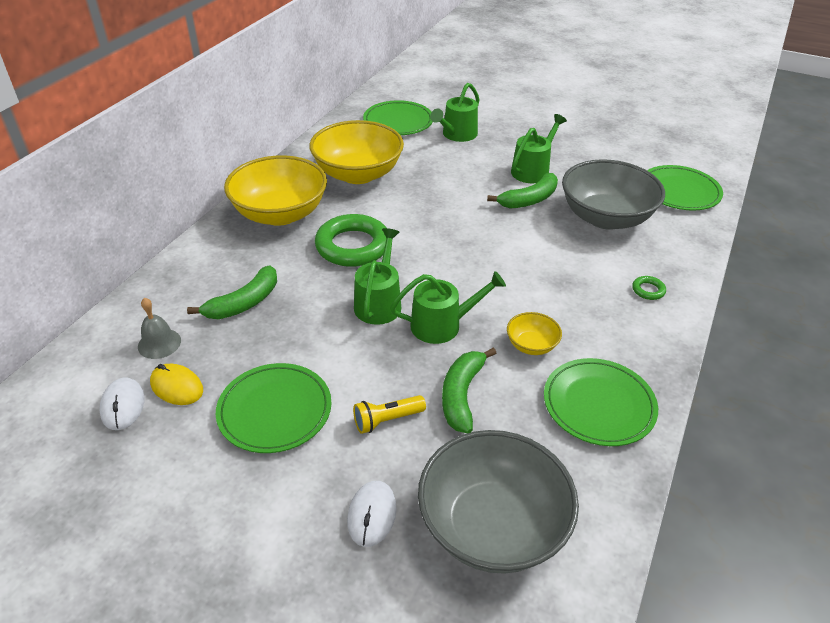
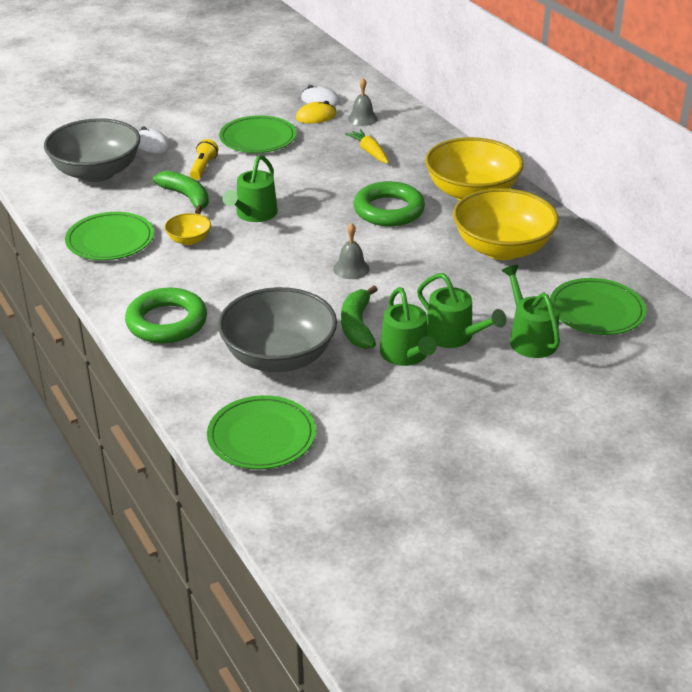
camera: 125 degrees right, 5 degrees down
green banana [187,265,277,319] -> yellow carrot [345,129,389,163]
green watering can [354,228,401,325] -> green watering can moved to [417,273,507,348]
green ring [632,276,666,300] -> green ring [125,287,207,344], size x2.43
none -> grey bell [333,223,370,279]

